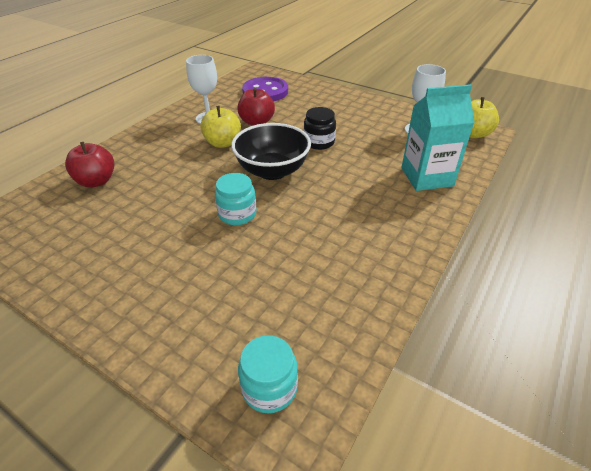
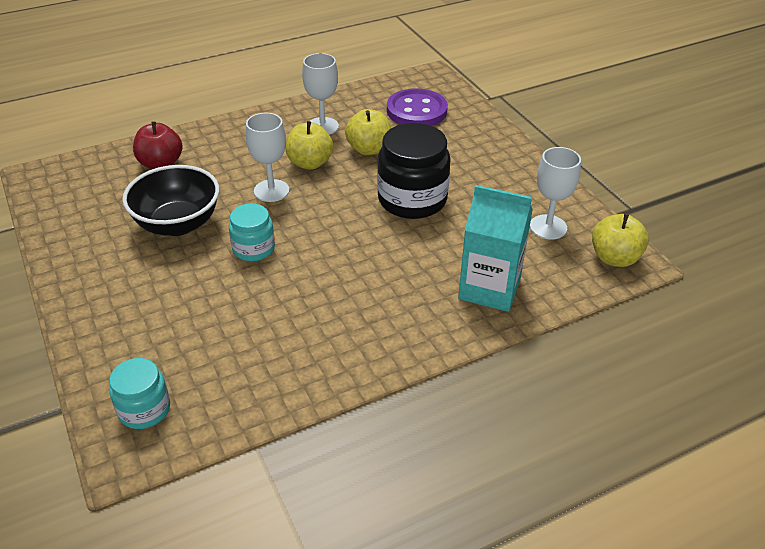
camera: 30 degrees right, 0 degrees up
black bowl [231,123,311,180] -> black bowl moved to [122,165,219,236]
red apple [237,88,275,126] -> yellow apple [345,109,391,155]
black jar [304,107,336,150] -> black jar [377,123,451,219], size x1.75
none -> white goblet [246,113,289,202]

